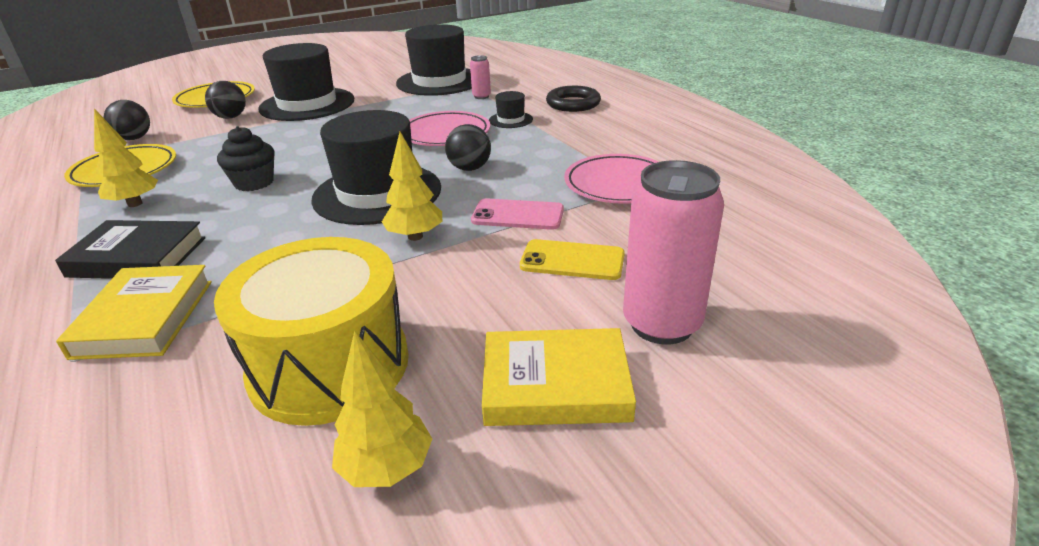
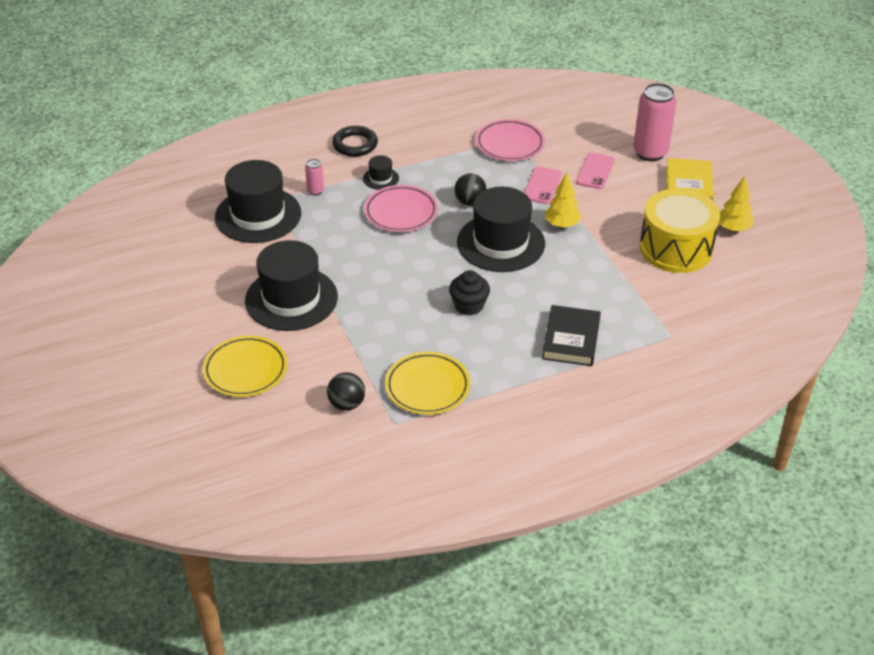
camera: 85 degrees left, 10 degrees up
yellow book [56,265,212,360] -> none
yellow tree [94,109,158,207] -> none
black ball [205,81,246,119] -> none
yellow phone [520,239,625,280] -> pink phone [576,152,615,189]

